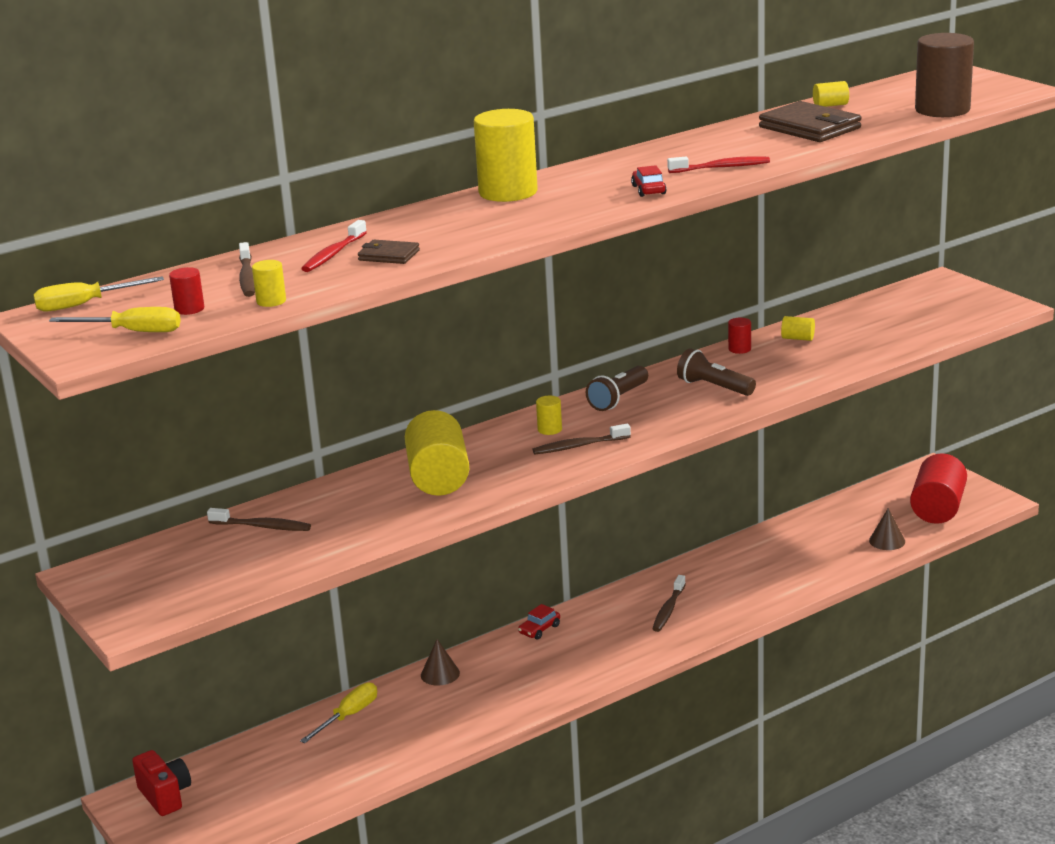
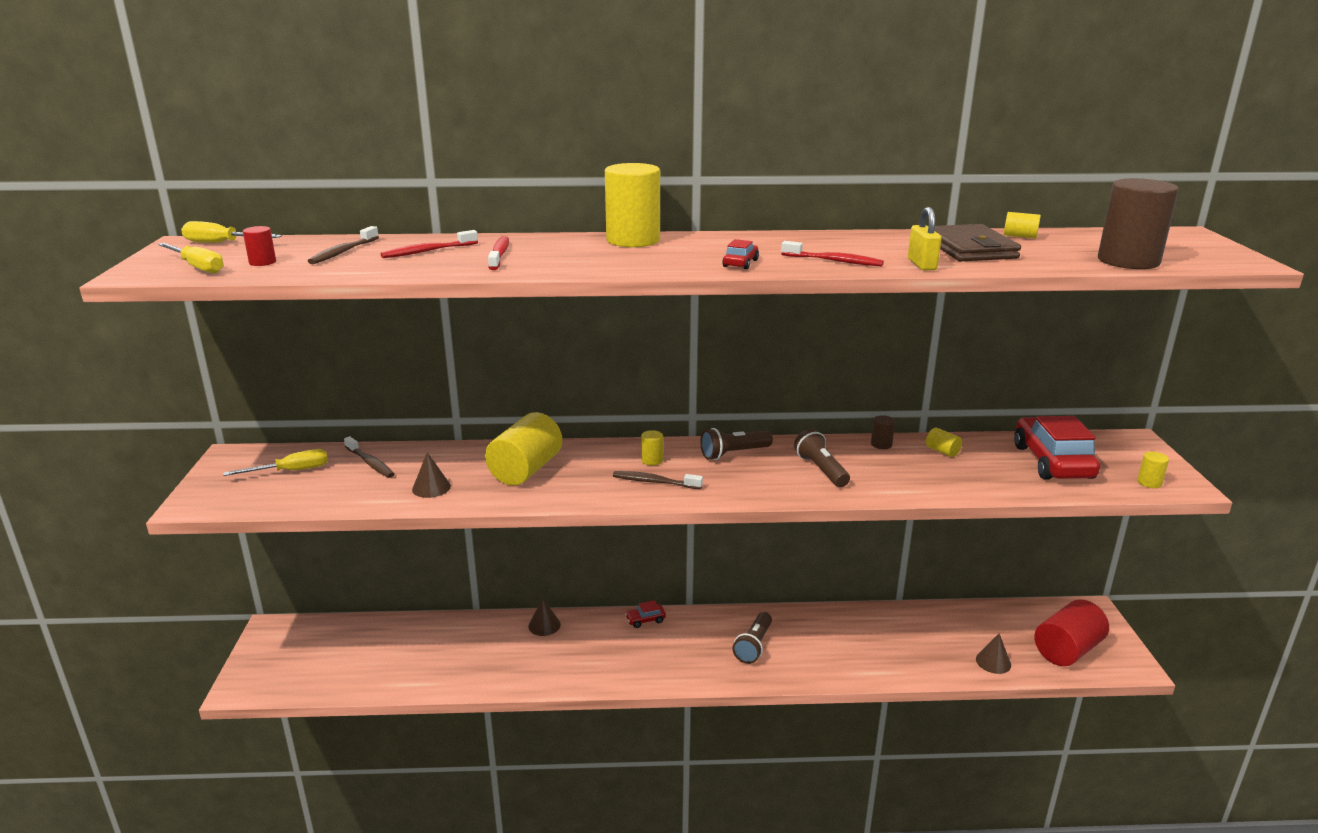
camera: 30 degrees right, 0 degrees up
red camera [132,750,191,816] -> none
yellow cylinder [252,260,286,307] -> yellow cylinder moved to [1137,451,1169,488]
yellow screwdriver [300,682,377,743] -> yellow screwdriver moved to [223,449,328,476]
brown wallet [358,240,420,264] -> none
brown toothbrush [652,575,686,632] -> brown flashlight [732,612,772,664]
red cylinder [728,318,751,354] -> brown cylinder [871,415,895,449]
none -> brown cone [412,452,451,498]
none -> red toothbrush [488,236,509,270]
none -> yellow padlock [908,207,942,271]
none -> red car [1014,416,1100,480]

